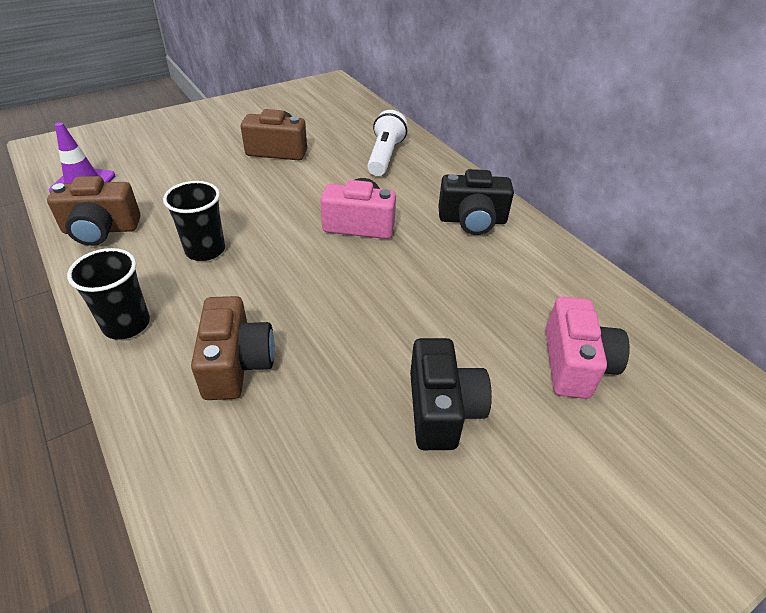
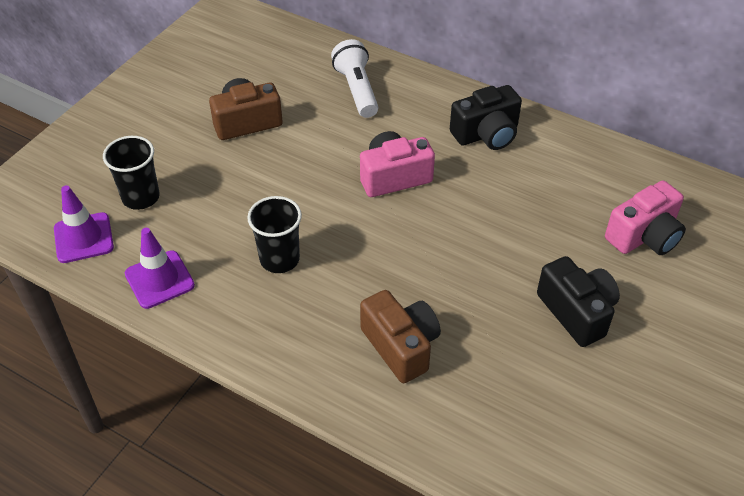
camera: 25 degrees left, 5 degrees up
brown camera [47,176,141,246] -> purple traffic cone [125,228,195,309]
black cup [67,248,150,340] -> black cup moved to [103,136,160,210]
pink camera [545,297,630,399] -> pink camera turned 75 degrees clockwise [605,180,686,255]

